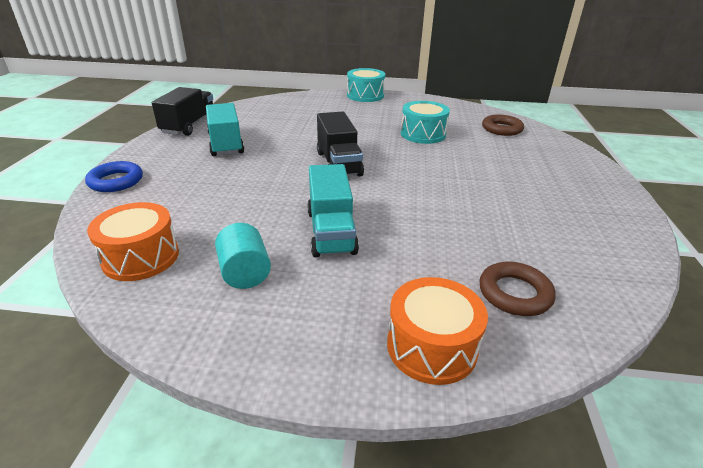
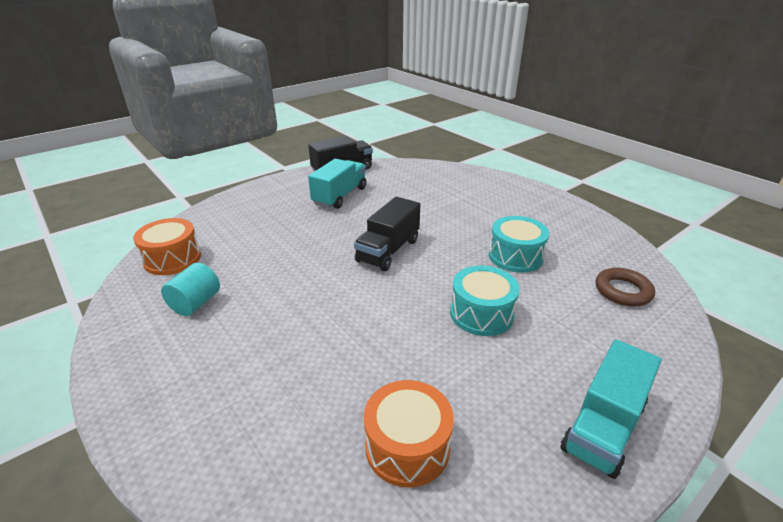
camera: 45 degrees right, 0 degrees up
blue ring [85,161,143,192] -> none
turquoise truck [307,164,359,257] -> turquoise truck moved to [561,339,661,479]
turquoise drum [347,68,385,102] -> turquoise drum moved to [450,266,520,336]
orange drum [387,277,488,385] -> orange drum moved to [364,380,454,488]
brown ring [479,262,556,316] -> none

